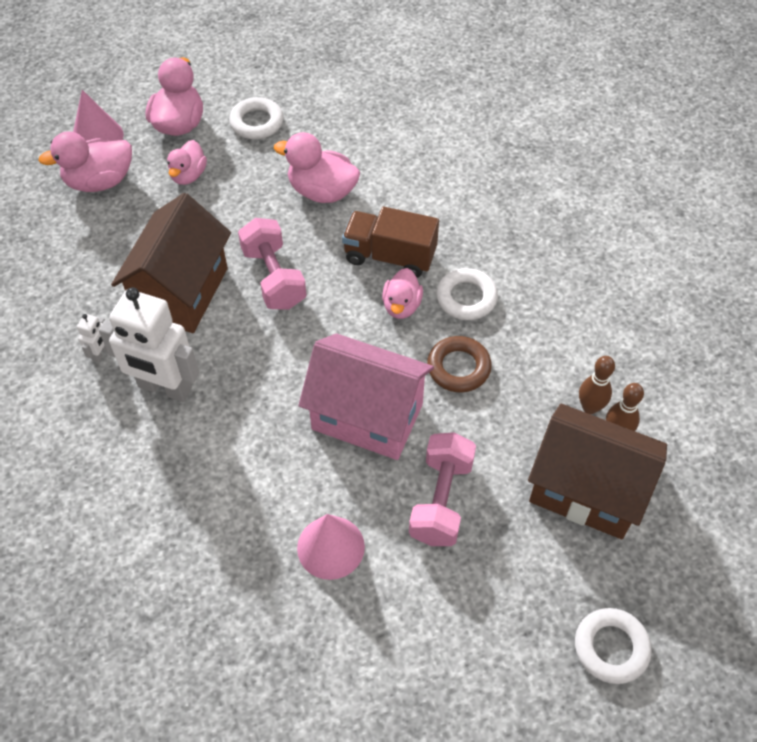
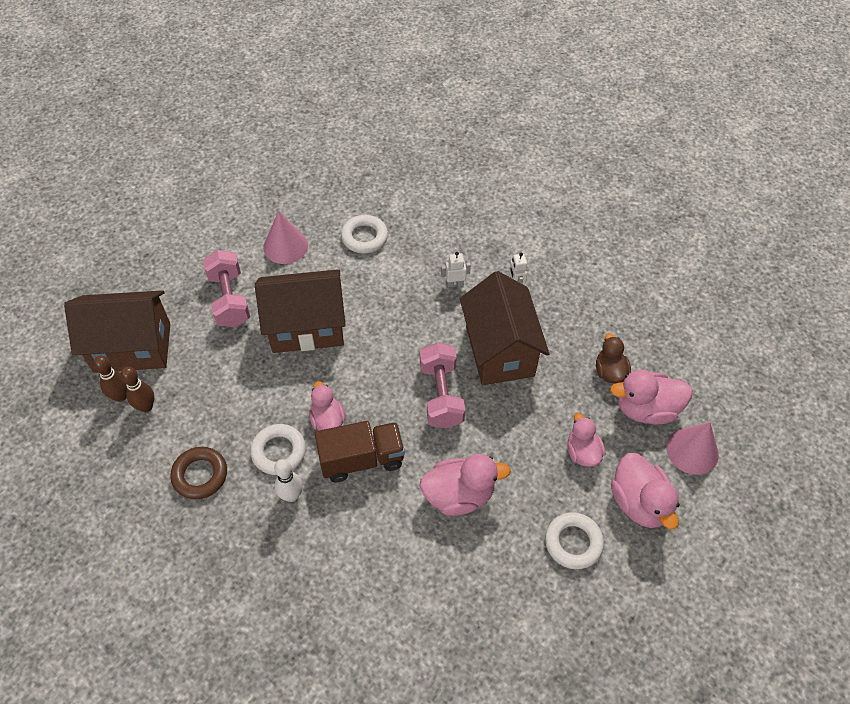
camera: 150 degrees right, 0 degrees up
pink duck [38,131,132,192] -> pink duck turned 135 degrees counterclockwise [610,370,693,425]
white robot [99,287,199,402] -> white robot [441,252,471,288], size x0.42
pink dumbbell [238,218,307,310] -> pink dumbbell turned 45 degrees clockwise [420,342,465,429]
pink house [299,334,434,460] -> brown house [255,269,346,353]
brown ring [427,336,492,392] -> brown ring moved to [170,447,227,499]
white ring [575,608,652,684] -> white ring moved to [341,215,388,253]
none -> white bowling pin [274,459,303,502]
none -> brown duck [596,333,631,383]

